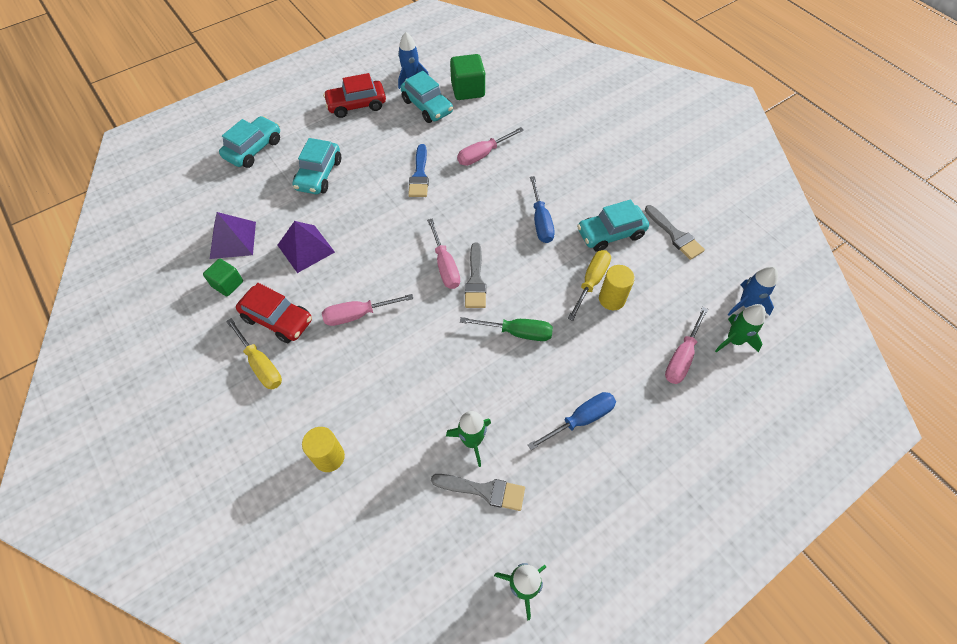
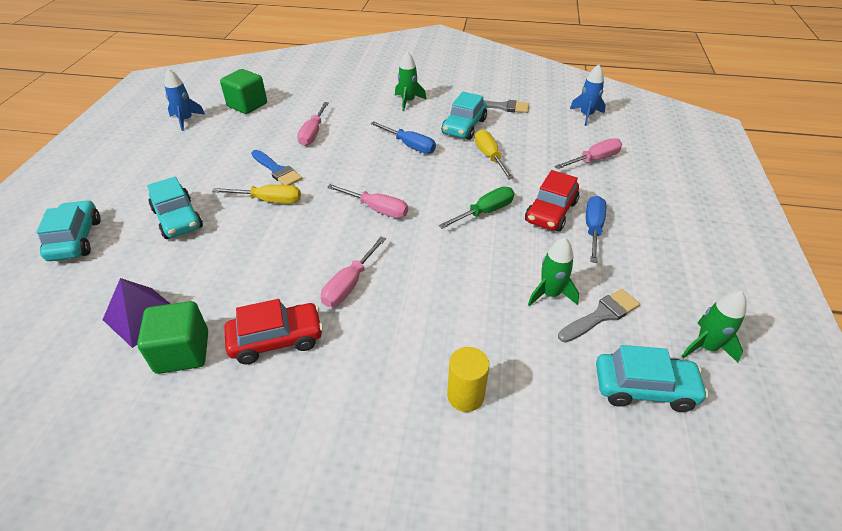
camera: 45 degrees left, 15 degrees down
green cube [203,259,243,297] -> green cube [137,301,208,374], size x1.55
yellow screwdriver [226,318,282,389] -> yellow screwdriver moved to [212,185,301,204]
purple pyramid [277,221,335,273] -> none
red car [323,73,386,118] -> red car moved to [525,170,579,232]
turquoise car [401,71,453,123] -> turquoise car moved to [596,345,709,412]
grey brush [465,243,486,308] -> none
yellow cylinder [599,265,635,310] -> none
pink screwdriver [665,307,708,384] -> pink screwdriver turned 105 degrees counterclockwise [555,138,622,169]
green rocket [715,304,766,352] -> green rocket moved to [395,51,426,111]

